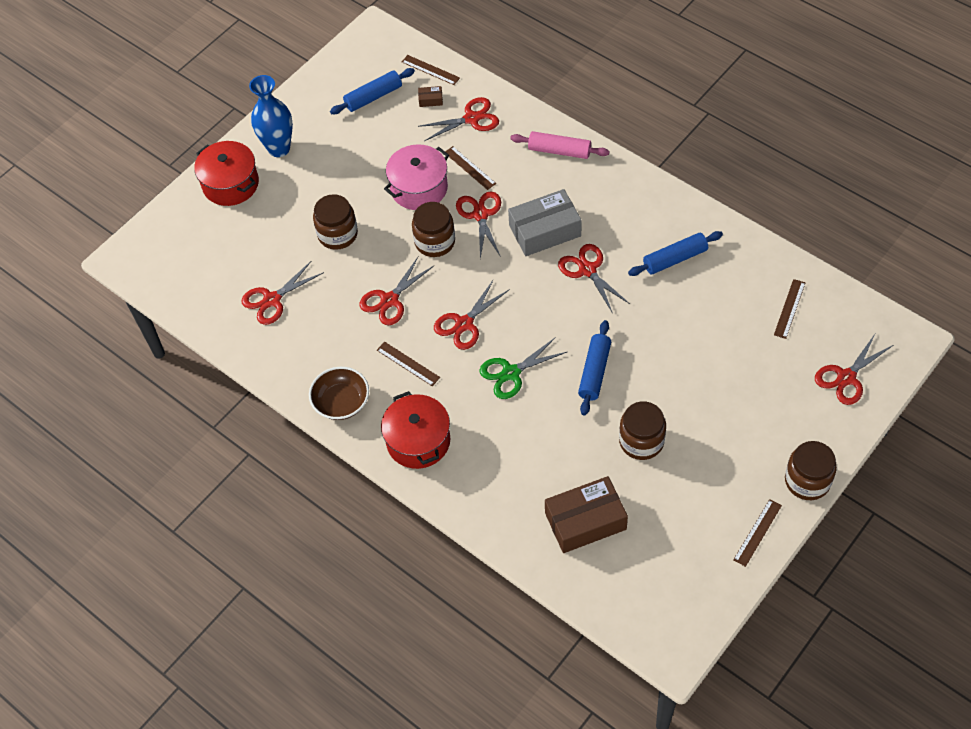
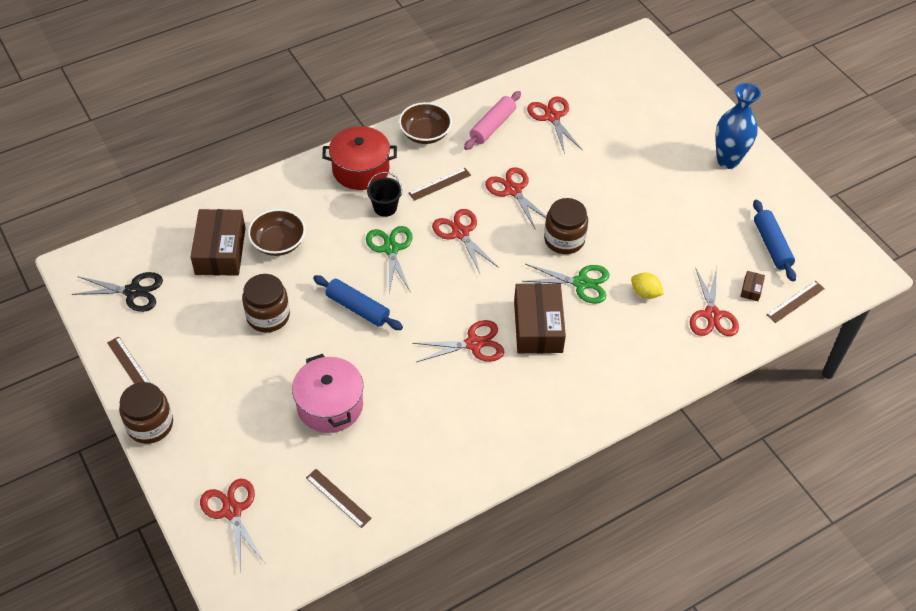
camera: 105 degrees right, 5 degrees down
red pot [194,141,259,206] -> none
brown jar [313,194,358,250] -> none
pink pot [384,144,449,210] -> pink pot moved to [292,354,363,433]
brown ruler [445,146,496,190] -> yellow lemon [631,273,664,299]
red scissors [456,191,501,259] -> green scissors [522,264,609,304]
grey box [508,189,582,256] -> brown box [514,283,566,353]
pink rolling pin [510,131,609,159] -> pink rolling pin moved to [464,91,521,150]
blue rolling pin [628,231,723,276] -> none
none -> black scissors [72,272,163,312]
none -> brown bowl [248,209,306,256]
none -> black bucket [367,172,402,217]

